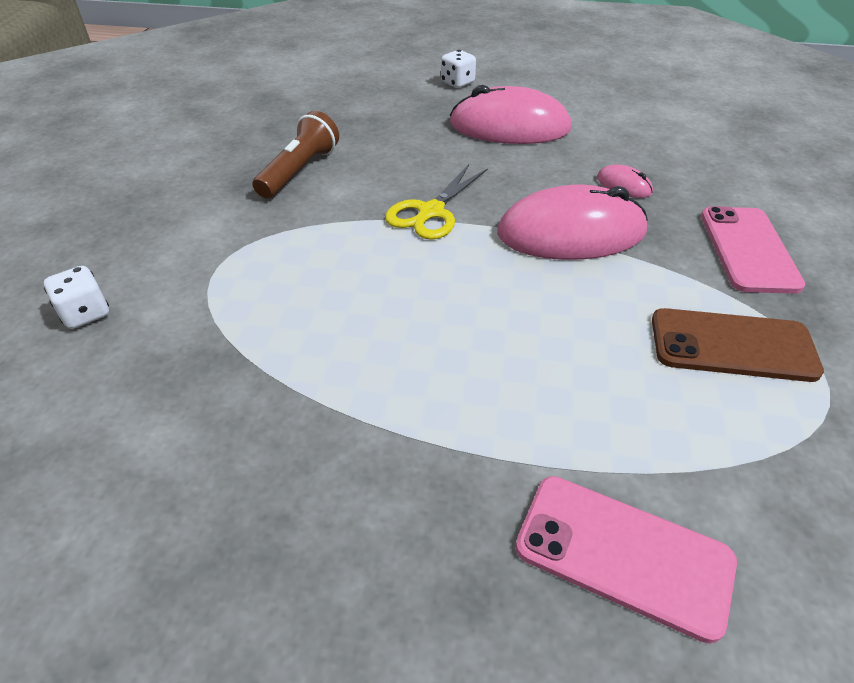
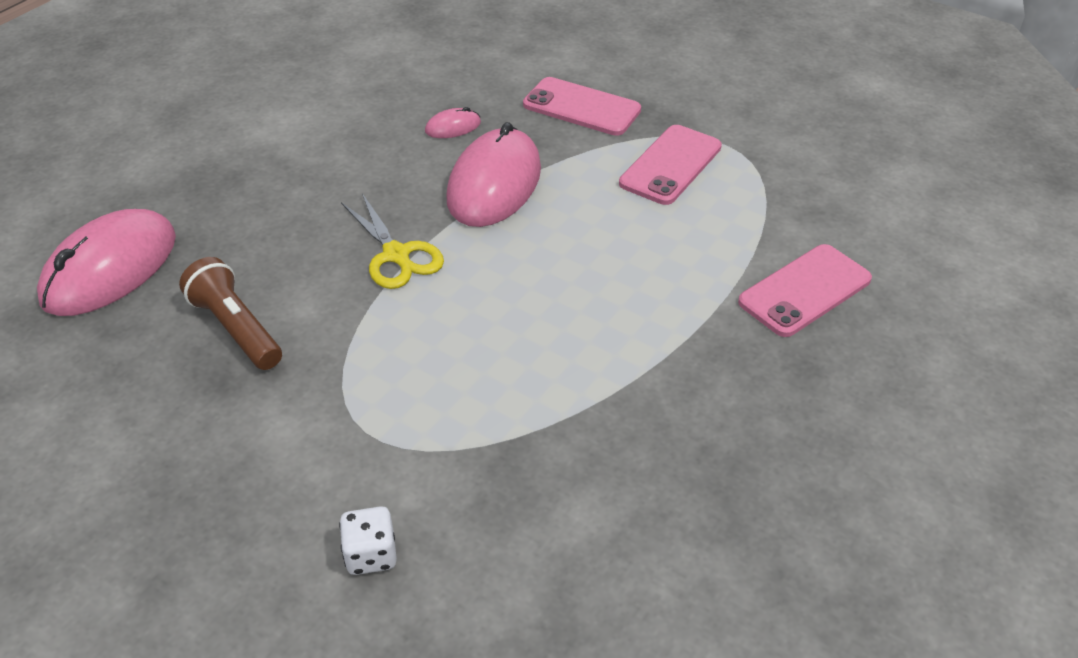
camera: 65 degrees left, 0 degrees up
white dice [441,50,476,88] -> none
pink mouse [450,85,572,144] -> pink mouse moved to [37,209,176,316]
brown phone [652,308,824,382] -> pink phone [619,125,722,205]

